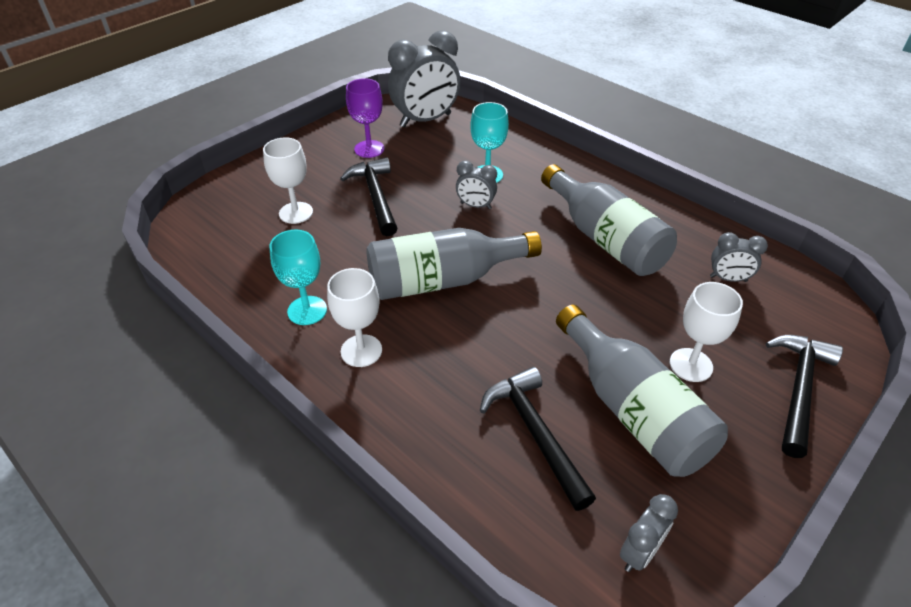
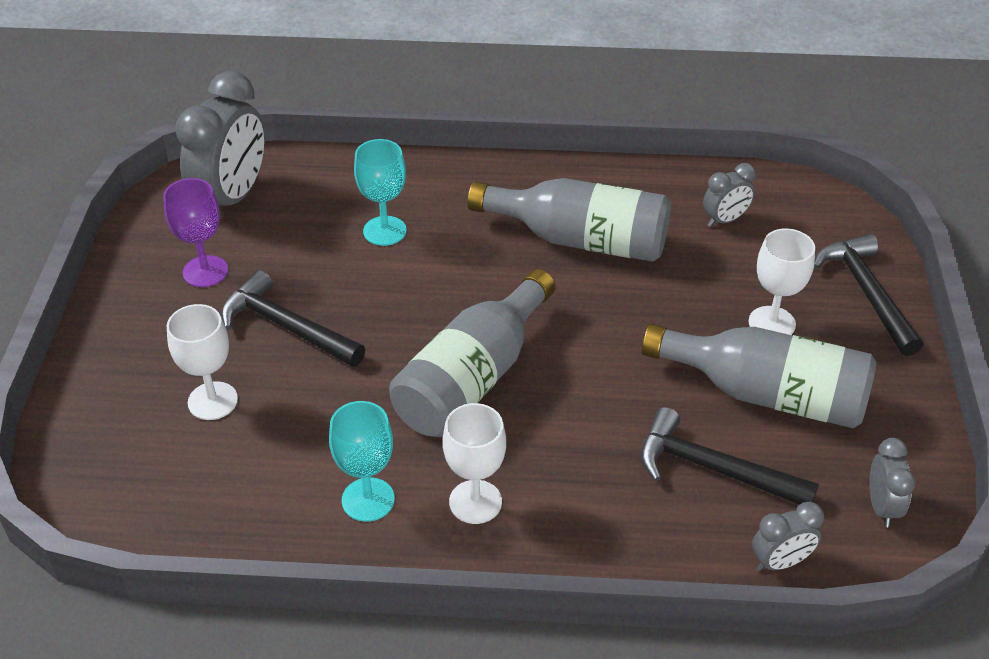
camera: 40 degrees left, 0 degrees up
grey clock [456,161,497,209] -> grey clock moved to [752,502,824,571]

